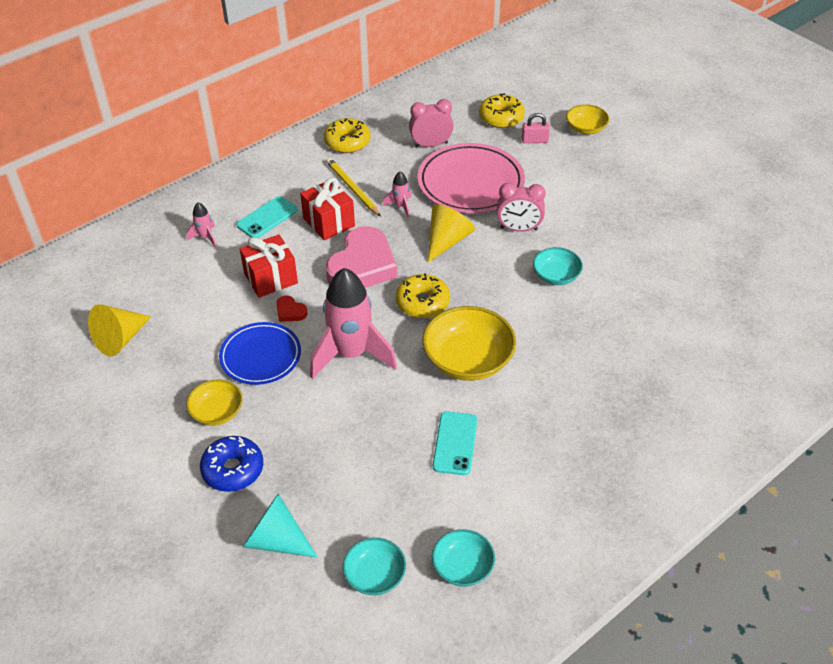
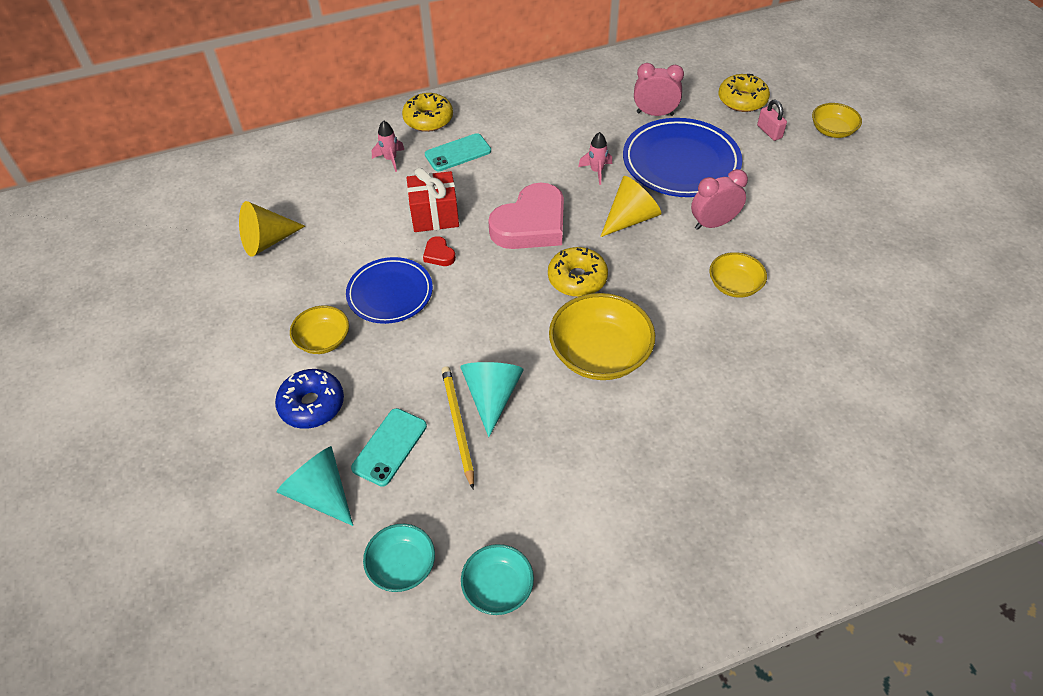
camera: 20 degrees right, 5 degrees up
red gift [300,178,355,240] -> none
pink rocket [310,268,397,379] -> none
yellow donut [324,118,370,153] -> yellow donut moved to [402,93,453,132]
yellow pencil [326,158,381,217] -> yellow pencil moved to [441,366,474,489]
pink plate [417,143,525,213] -> blue plate [623,118,742,197]
turquoise phone [433,411,477,475] -> turquoise phone moved to [351,408,427,487]
pink clock [497,183,546,232] -> pink clock turned 135 degrees clockwise [691,169,748,230]
pink padlock [522,113,550,143] -> pink padlock turned 45 degrees clockwise [757,100,787,141]
turquoise bowl [533,247,583,285] -> yellow bowl [709,252,767,298]
none -> turquoise cone [461,362,524,437]

